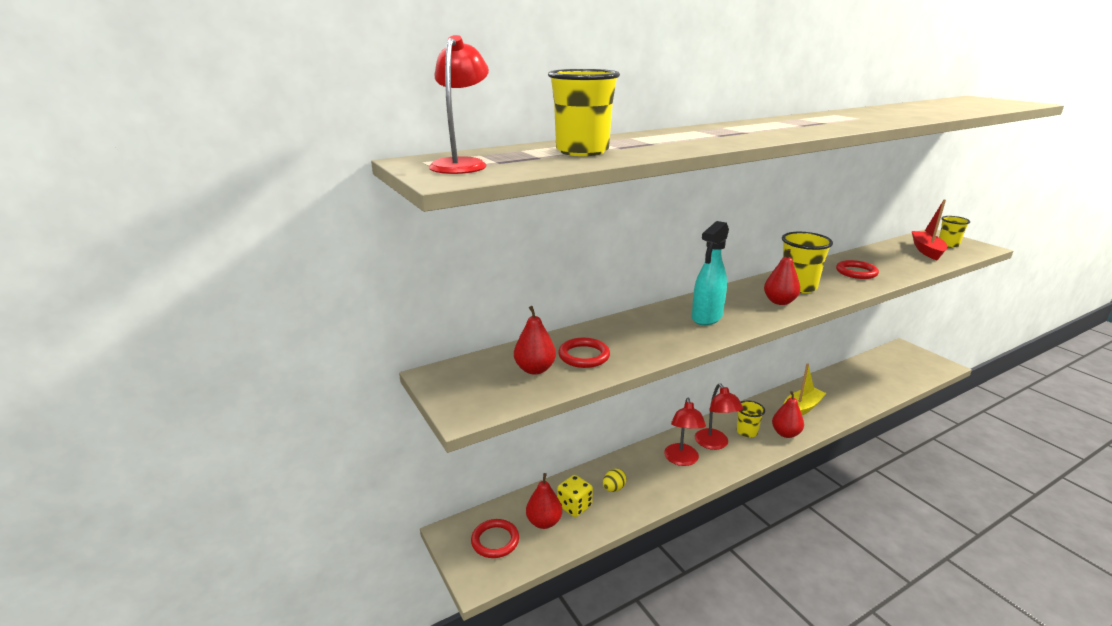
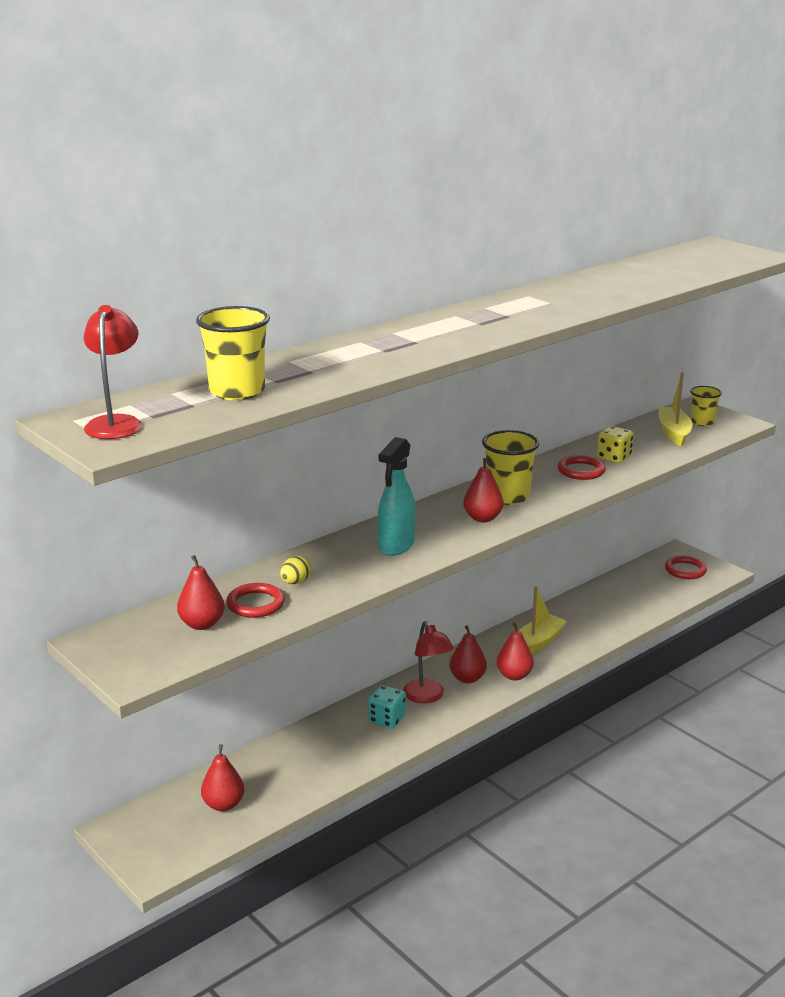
camera: 10 degrees left, 0 degrees up
red ring [471,519,519,558] -> red ring moved to [665,556,707,579]
yellow dice [557,475,593,517] -> yellow dice moved to [597,426,634,463]
yellow egg [603,469,626,492] -> yellow egg moved to [280,556,311,584]
red lamp [664,398,706,466] -> turquoise dice [368,685,406,728]
yellow cup [737,400,765,438] -> red pear [449,625,487,683]
red boat [912,200,947,260] -> yellow boat [659,372,693,447]

